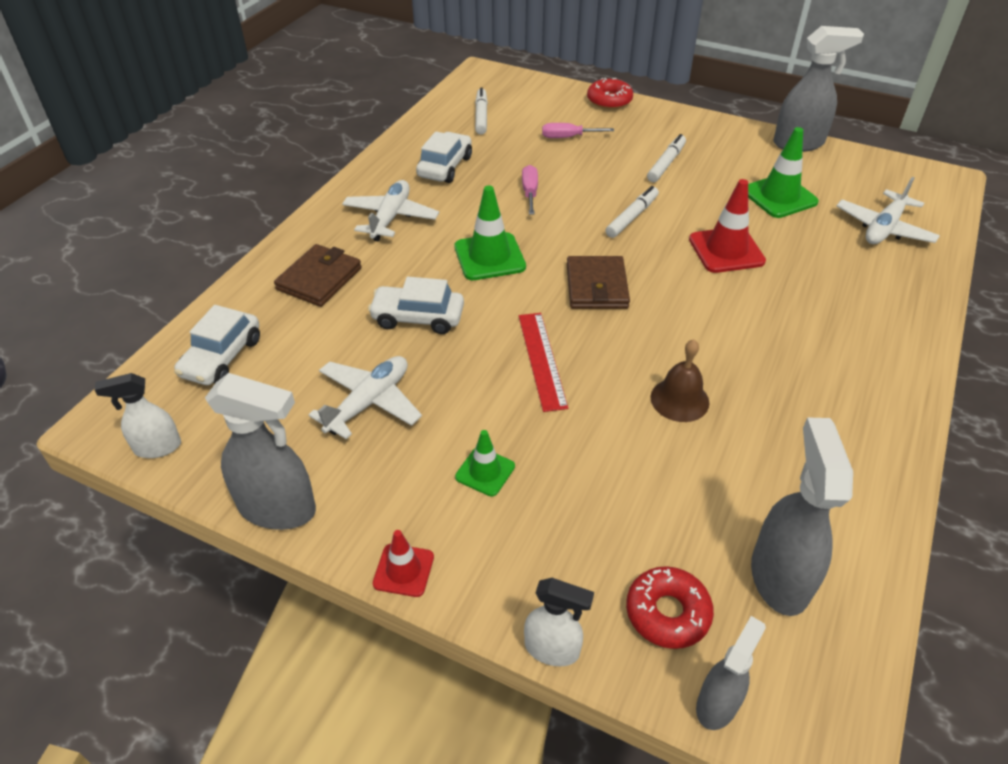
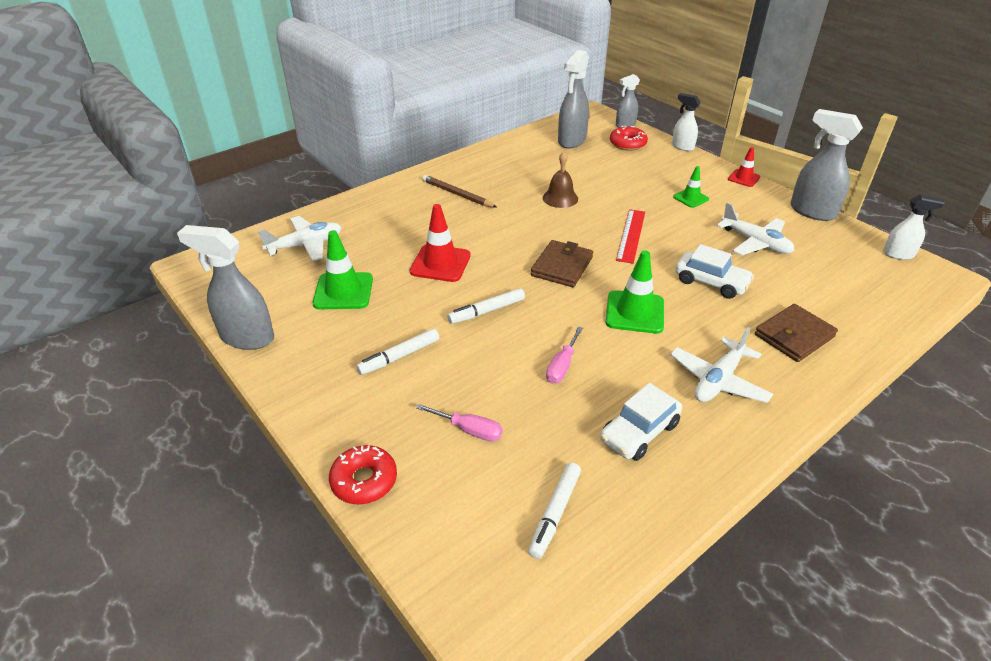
camera: 155 degrees left, 5 degrees down
white car [174,305,260,385] -> none
white plane [308,356,422,439] -> white plane turned 105 degrees counterclockwise [716,202,794,256]
none -> brown pencil [422,175,497,208]

